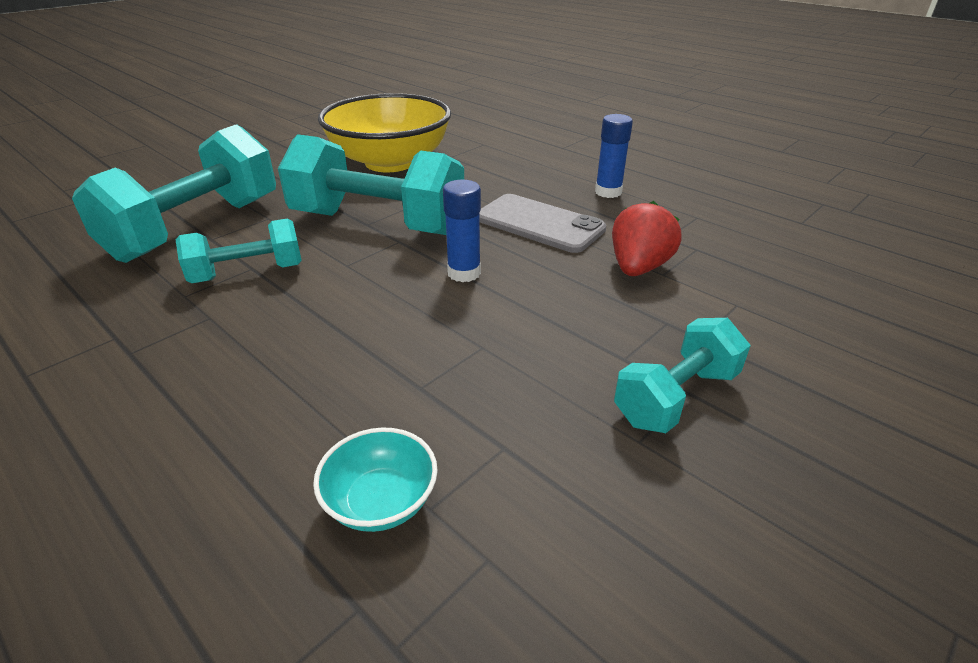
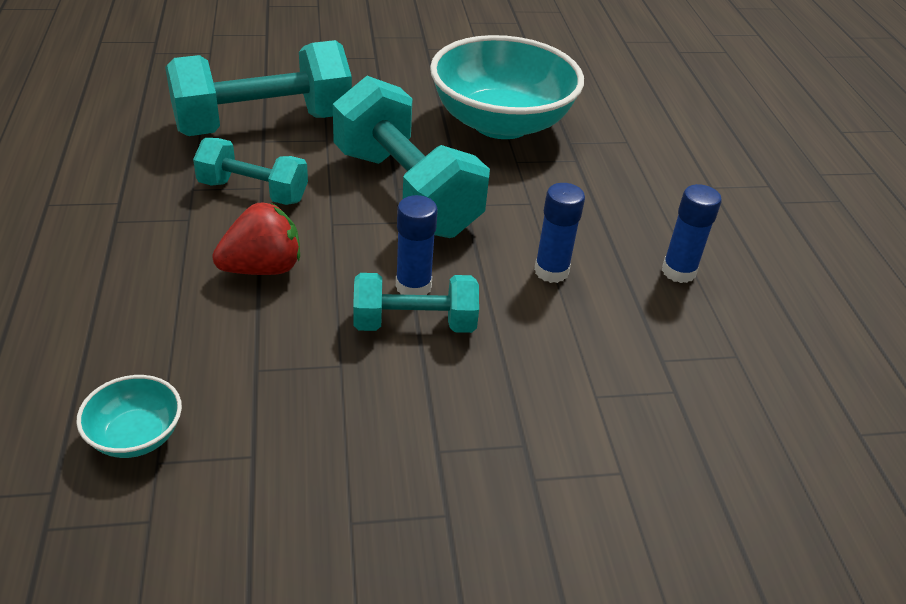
camera: 35 degrees right, 5 degrees up
yellow bowl [318,93,451,172] -> turquoise bowl [430,35,584,139]
grey phone [479,194,606,253] -> blue glue stick [534,183,585,283]
red strawberry [612,201,682,276] -> red strawberry moved to [212,202,300,275]
turquoise dumbbell [614,318,751,433] -> turquoise dumbbell moved to [353,273,479,333]

